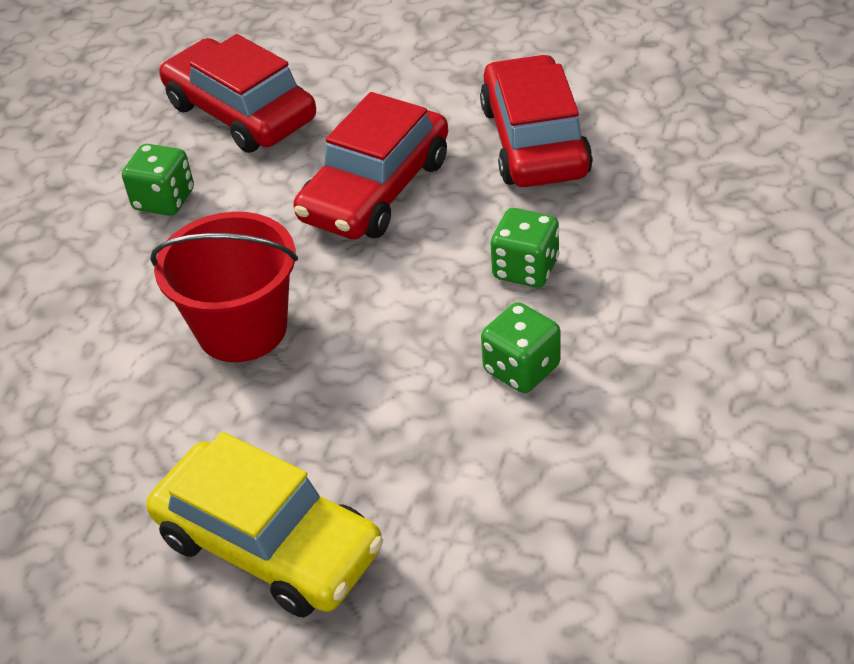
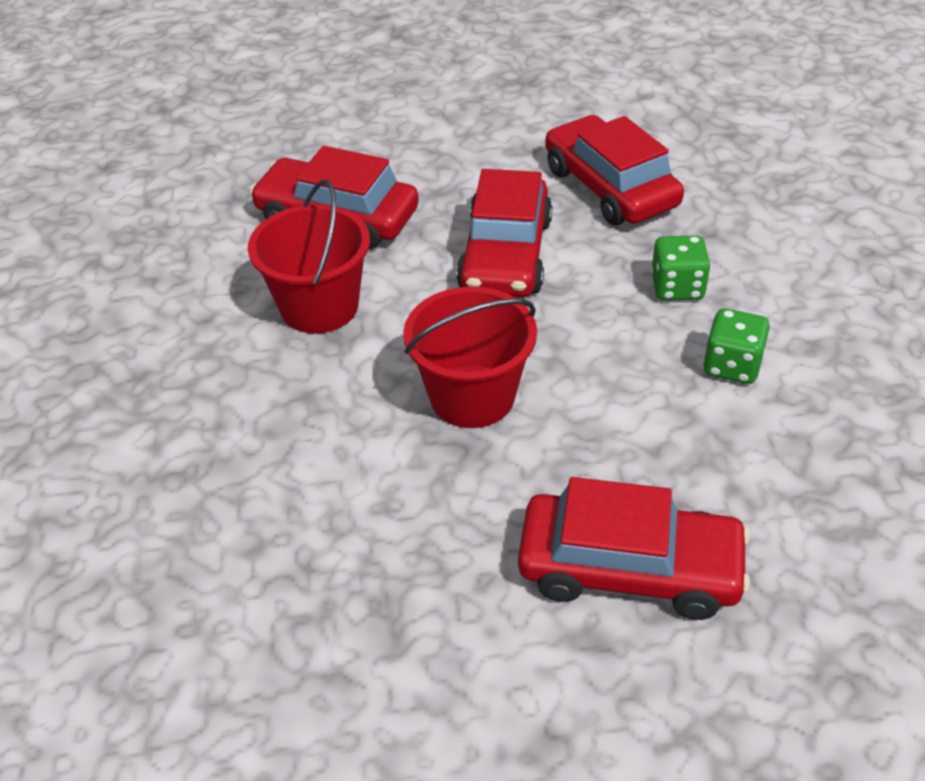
camera: 25 degrees left, 0 degrees up
green dice [122,144,194,216] -> red bucket [248,179,370,334]
yellow car [146,432,383,617] -> red car [518,477,750,620]

